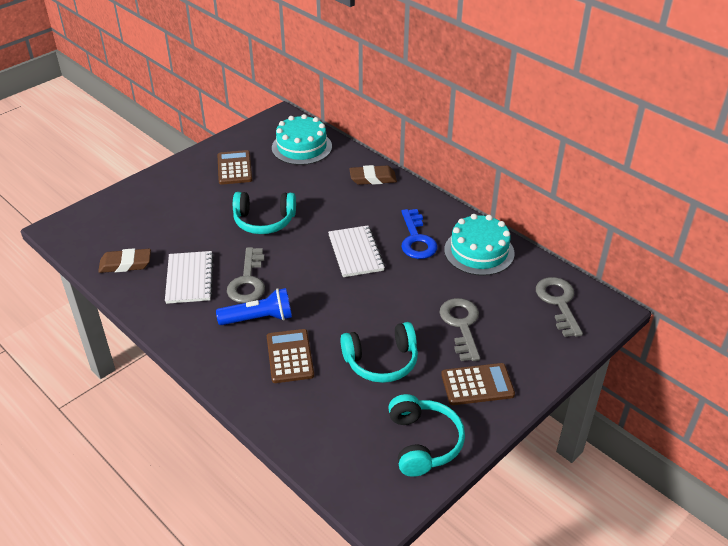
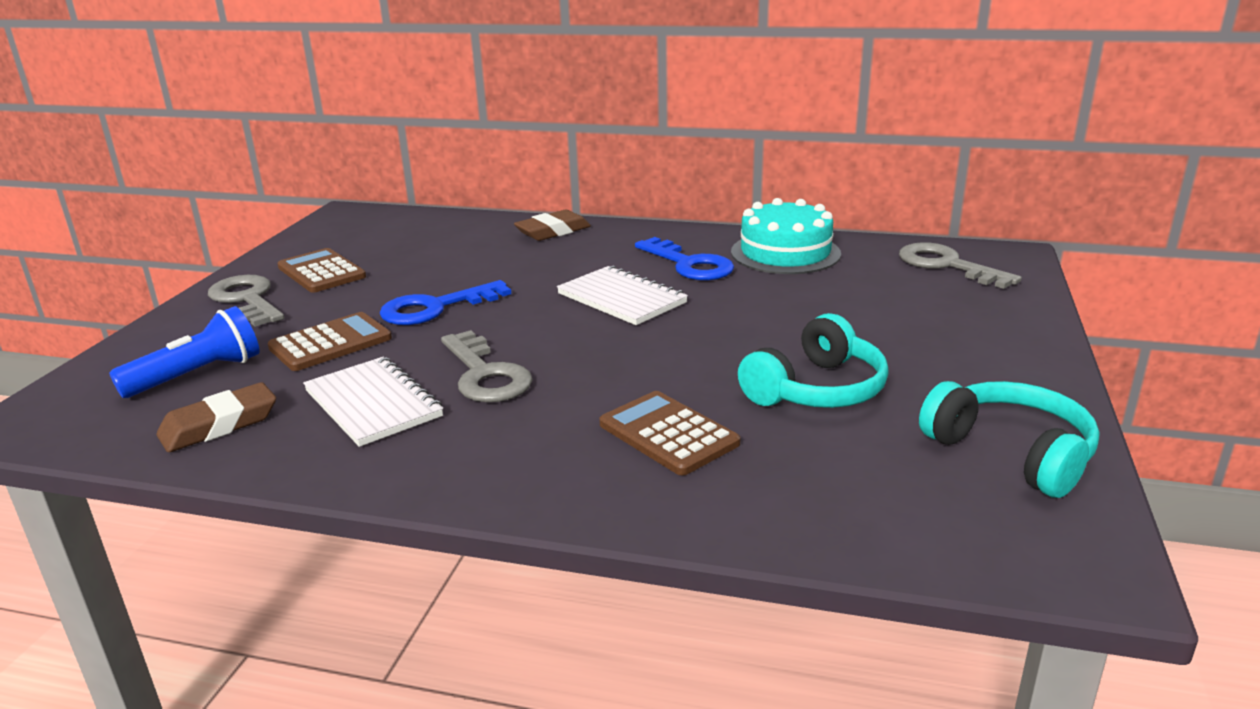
camera: 30 degrees left, 15 degrees down
blue flashlight [216,288,292,325] -> blue flashlight moved to [109,306,260,398]
turquoise headphones [233,192,296,234] -> blue key [379,280,511,325]
turquoise cake [272,114,332,165] -> none
grey key [439,298,480,361] -> grey key moved to [208,275,284,327]
brown calculator [441,363,515,405] -> brown calculator moved to [268,312,392,371]

